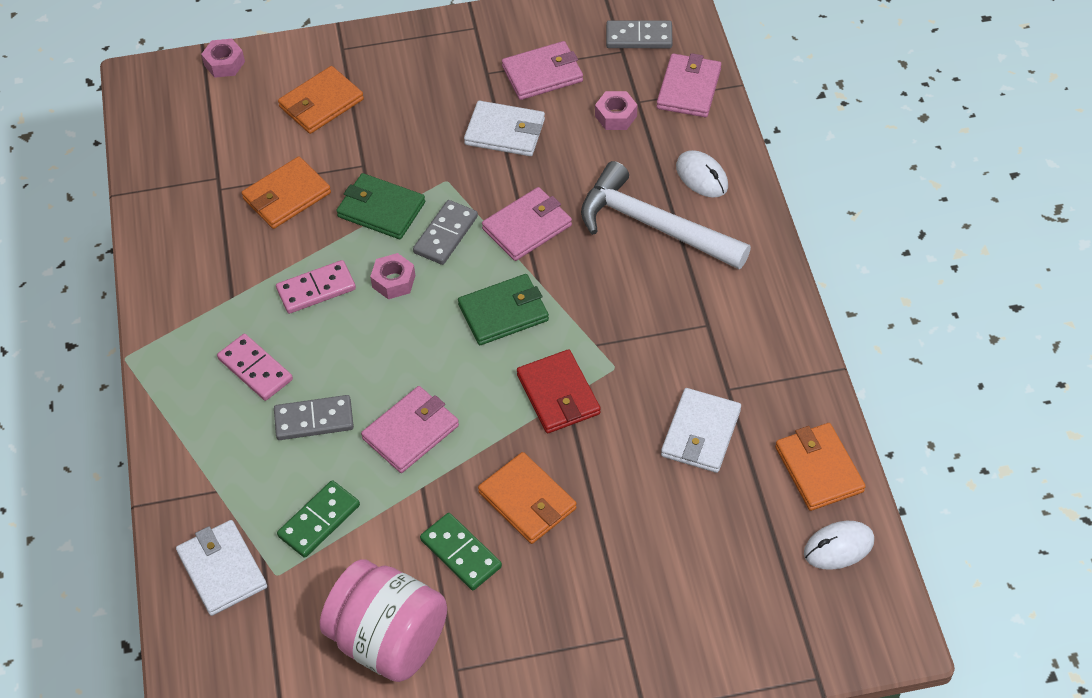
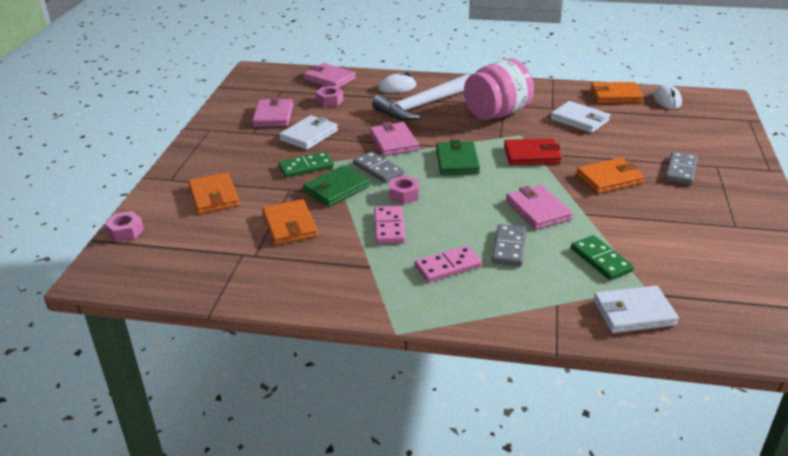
camera: 70 degrees left, 20 degrees down
pink jar [320,559,447,682] -> pink jar moved to [464,58,534,120]
green domino [420,513,502,590] -> green domino moved to [279,152,334,178]
grey domino [606,20,672,48] -> grey domino moved to [665,152,698,185]

